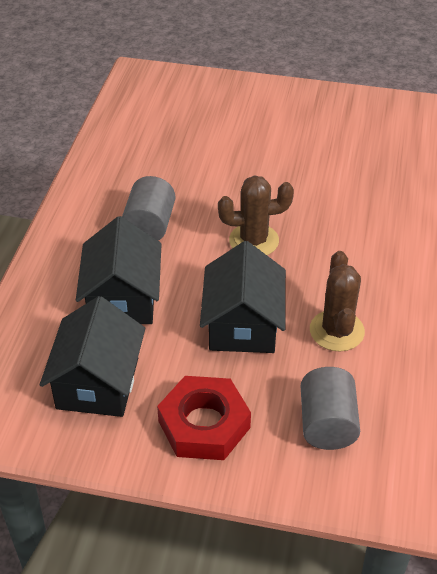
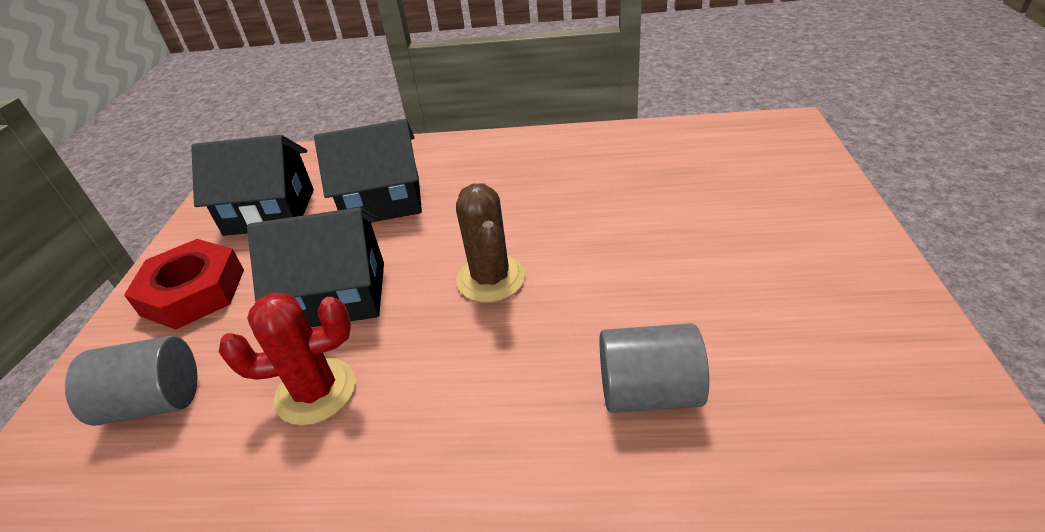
camera: 85 degrees right, 5 degrees down
grey cylinder [122,176,175,241] -> grey cylinder moved to [599,323,709,413]
brown cactus [310,251,365,351] -> red cactus [219,292,356,426]

